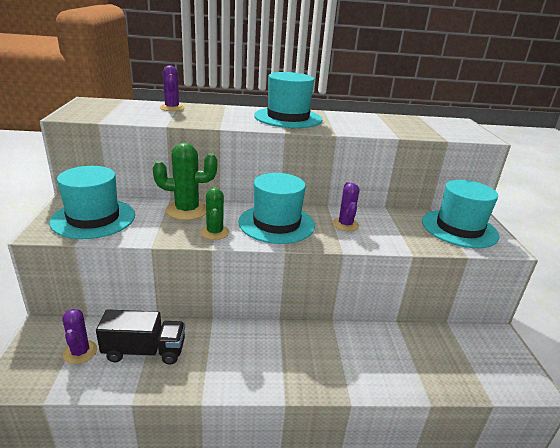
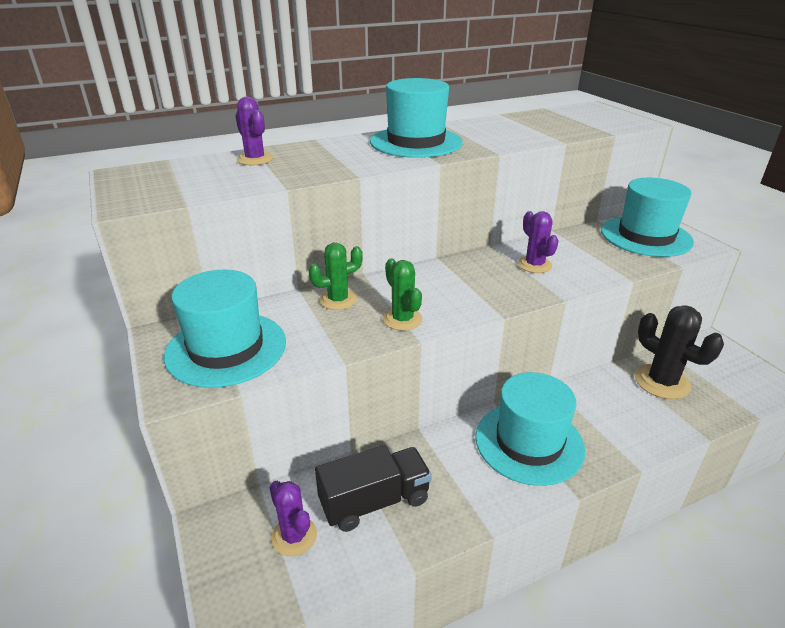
camera: 20 degrees left, 5 degrees up
green cactus [153,143,217,220] -> green cactus [309,243,363,310], size x0.64
turquoise hat [238,173,315,244] -> turquoise hat moved to [475,372,585,486]
none -> black cactus [635,305,724,399]

